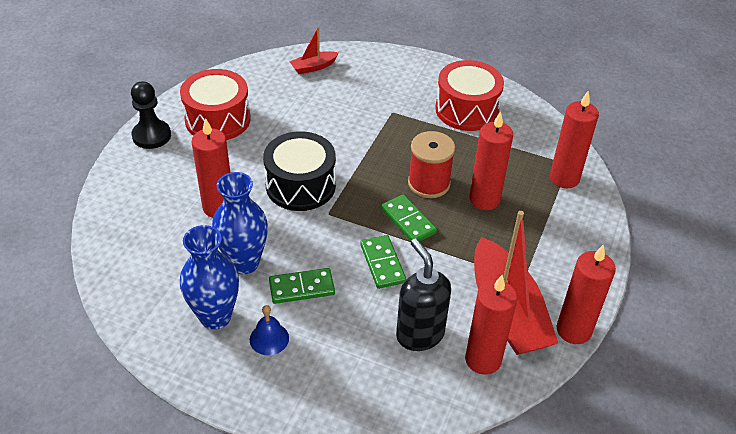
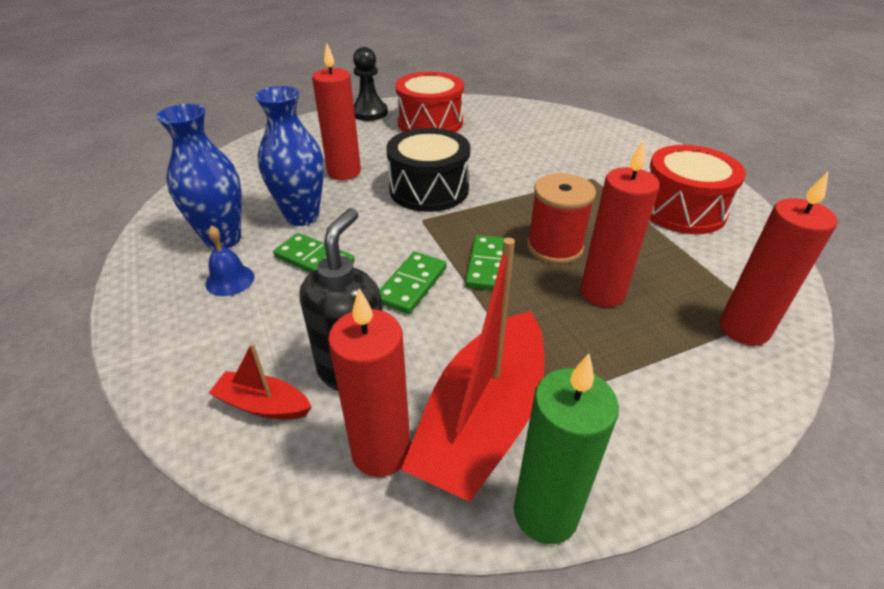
camera: 45 degrees right, 5 degrees down
red boat [290,27,339,74] -> red boat moved to [209,343,312,419]
red candle [556,244,616,344] -> green candle [514,354,619,544]

